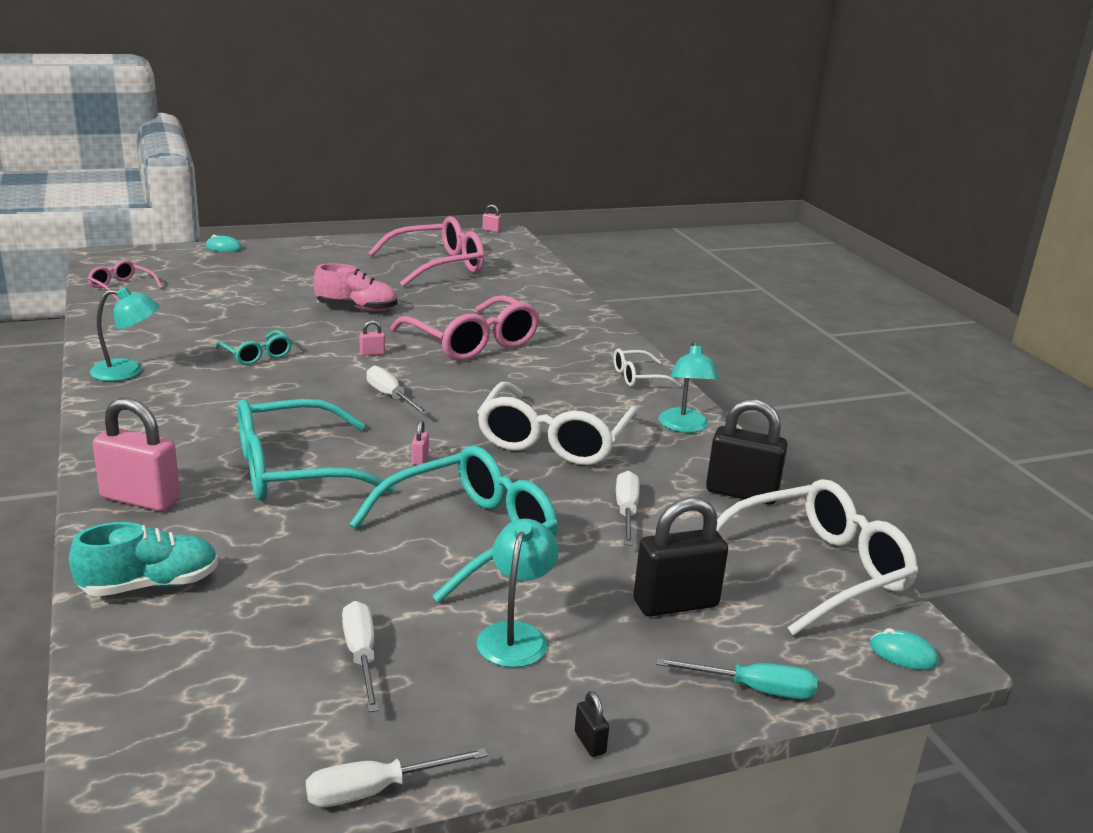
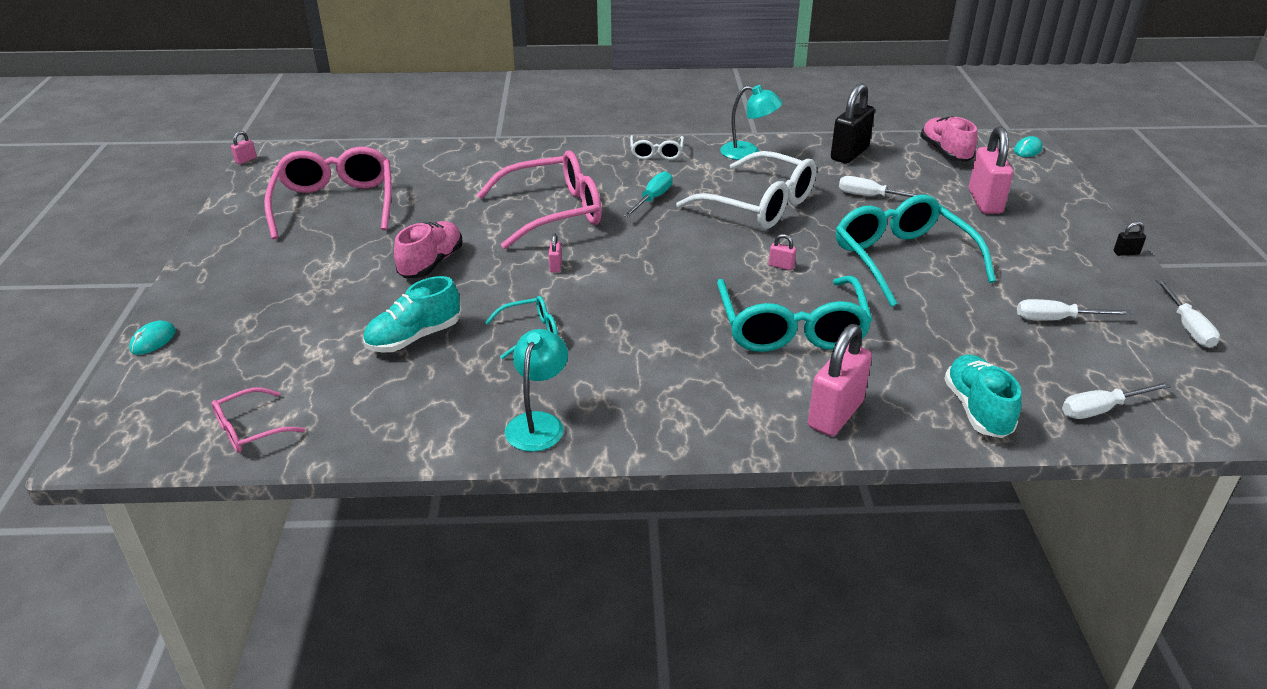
camera: 70 degrees left, 10 degrees up
white screwdriver [366,365,429,415] -> white screwdriver moved to [1062,382,1172,419]
turquoise lamp [476,519,559,668] -> none
black padlock [634,497,728,616] -> pink padlock [969,126,1013,214]
turquoise screwdriver [656,658,817,699] -> turquoise screwdriver moved to [624,171,672,217]
white glasses [716,479,918,636] -> pink shoe [920,116,977,162]
none -> turquoise shoe [363,276,460,353]

